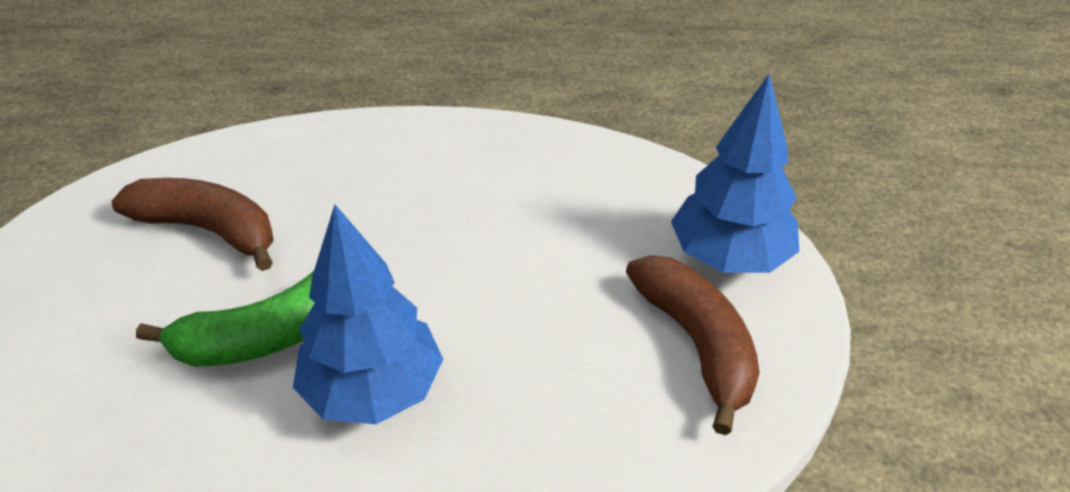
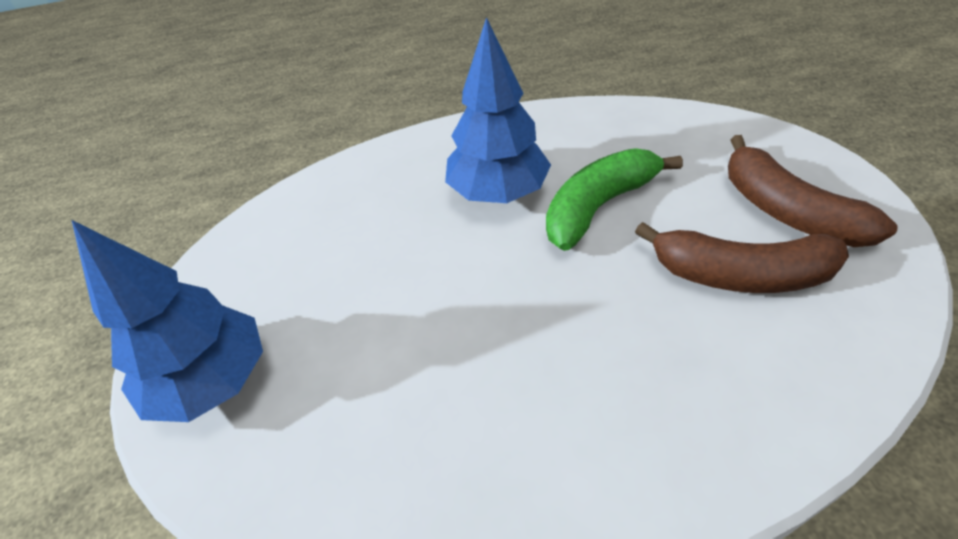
camera: 170 degrees right, 5 degrees up
brown banana [626,255,760,435] -> brown banana moved to [728,135,898,247]

